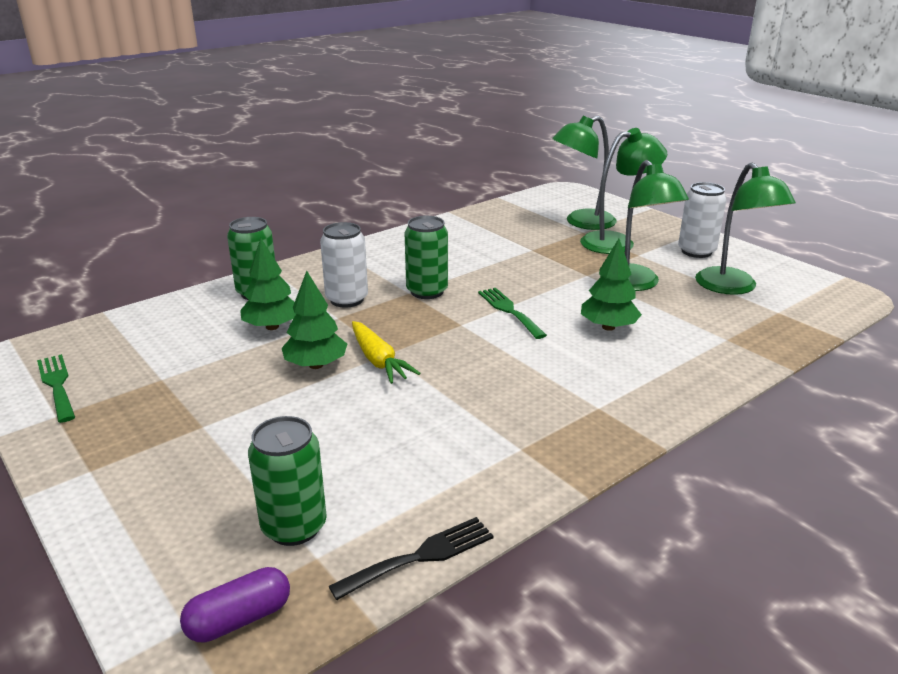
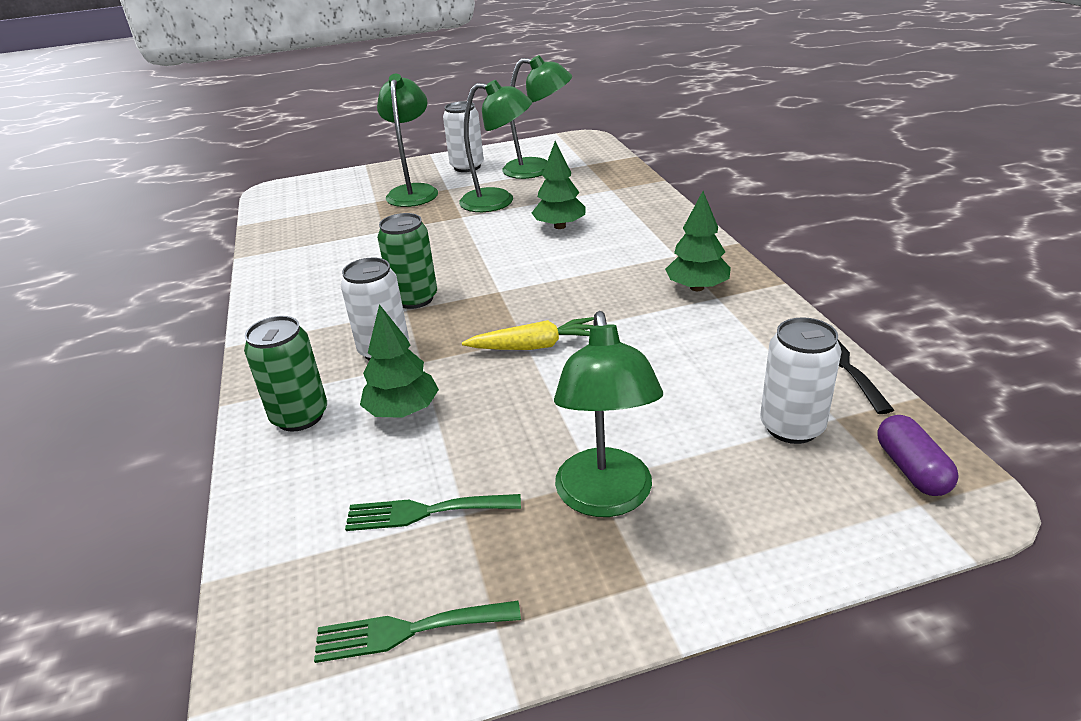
camera: 65 degrees left, 5 degrees up
green can [248,416,327,546] -> white can [760,317,841,444]
green tree [282,271,347,369] -> green tree moved to [665,191,731,291]
green fork [478,288,547,339] -> green fork moved to [345,494,521,531]
green lamp [552,116,616,230] -> green lamp moved to [554,311,663,517]

